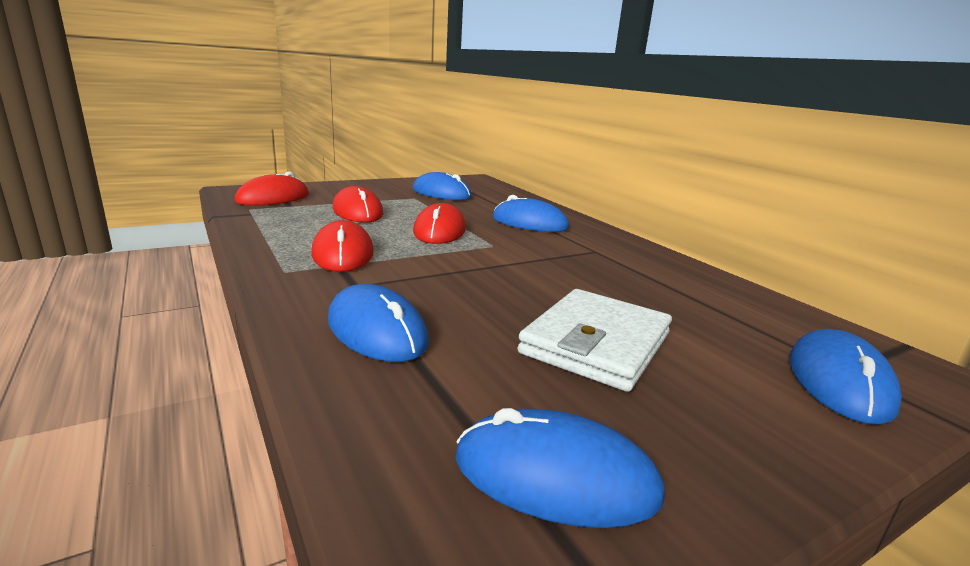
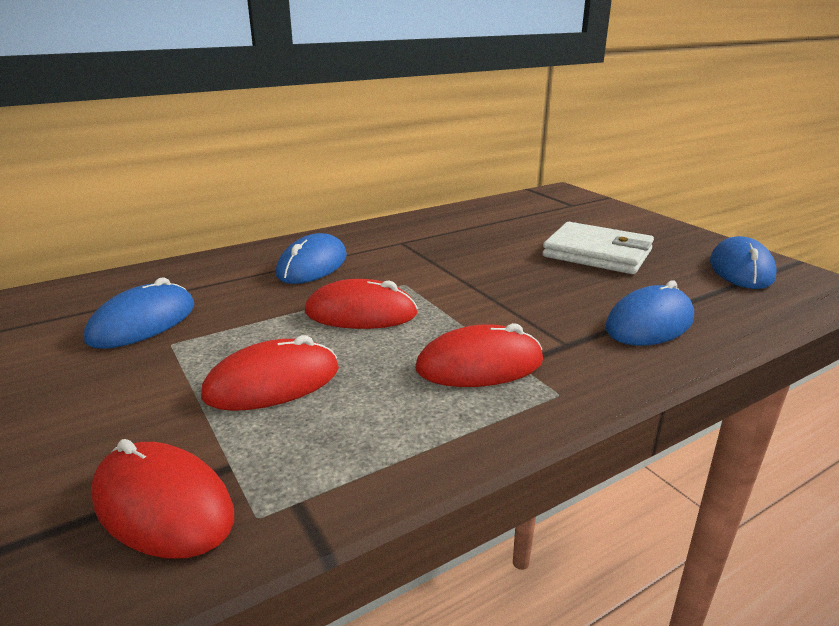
camera: 90 degrees left, 5 degrees up
blue mouse [789,329,902,425] -> none

